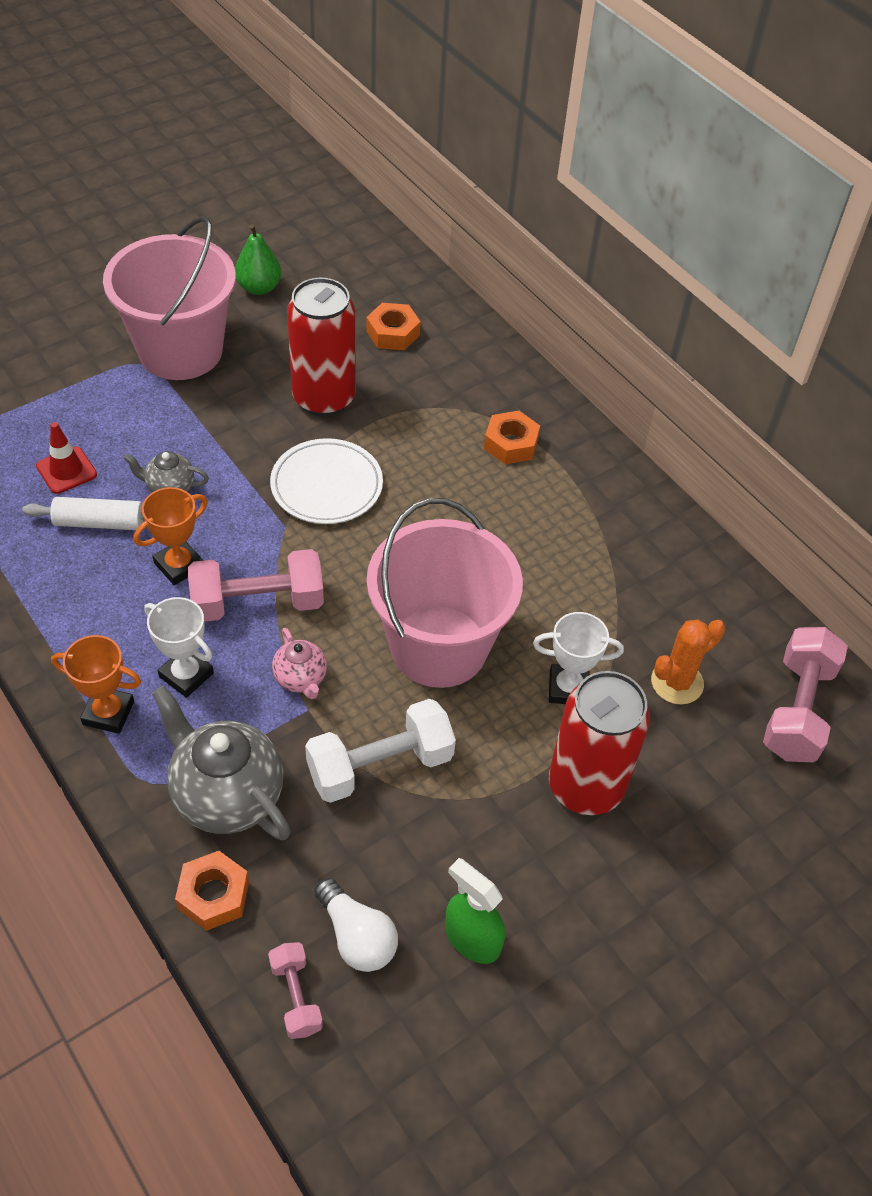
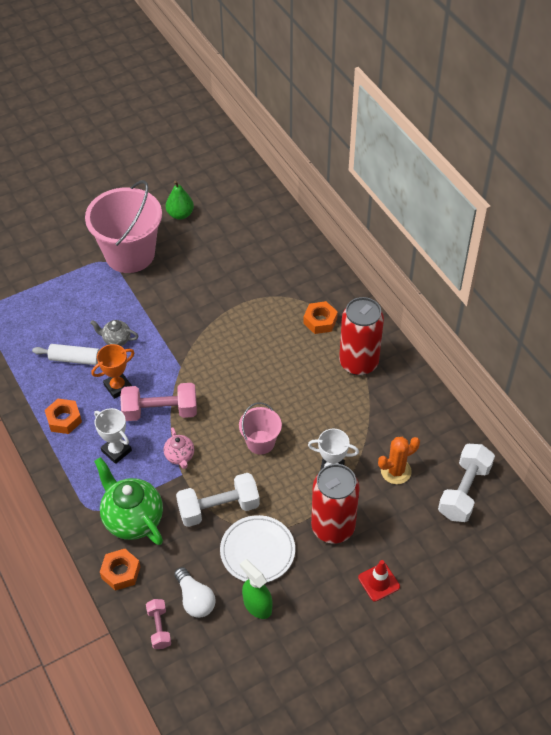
camera: 10 degrees right, 0 degrees up
red traffic cone [36,422,97,494] -> red traffic cone moved to [358,560,400,602]
orange trophy [51,635,141,734] -> none
grey teapot [152,686,290,840] -> green teapot [94,457,163,545]
white plate [270,438,383,524] -> white plate moved to [220,515,295,583]
red can [287,278,356,416] -> red can moved to [339,297,384,376]
orange nut [367,303,421,350] -> orange nut moved to [45,399,82,434]
pink bucket [367,498,523,688] -> pink bucket [239,402,282,454], size x0.50
pink dumbbell [763,627,848,762] -> white dumbbell [438,444,495,522]

